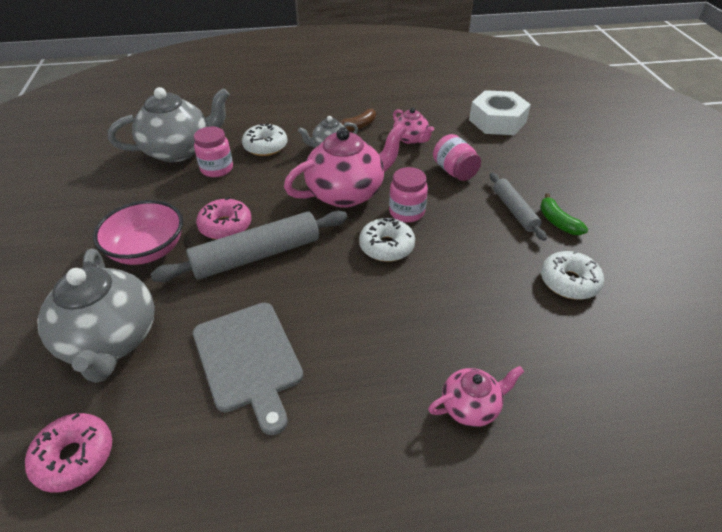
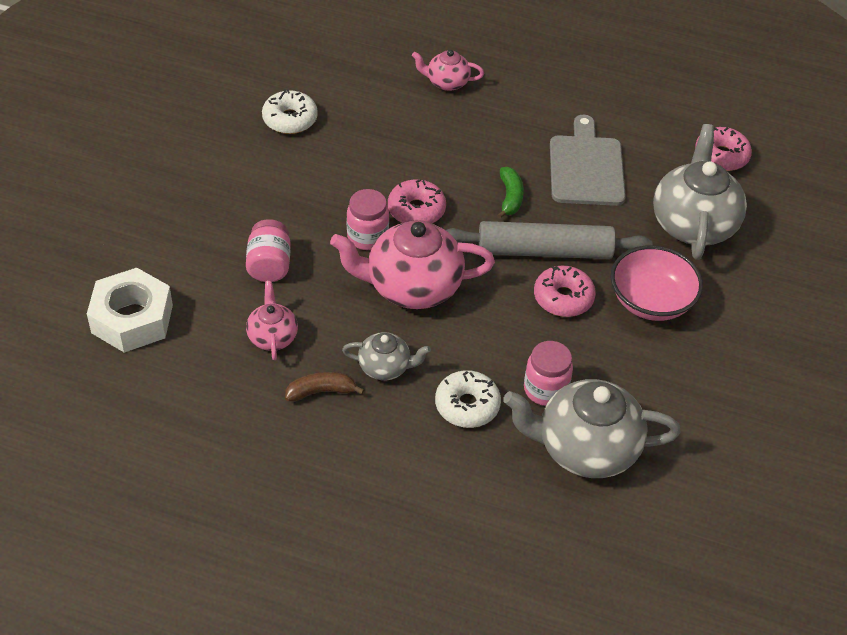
camera: 155 degrees left, 5 degrees up
white donut [359,218,415,262] -> pink donut [388,179,446,224]
grey rolling pin [490,173,547,241] -> none
green banana [540,193,588,235] -> green banana moved to [497,167,524,219]

